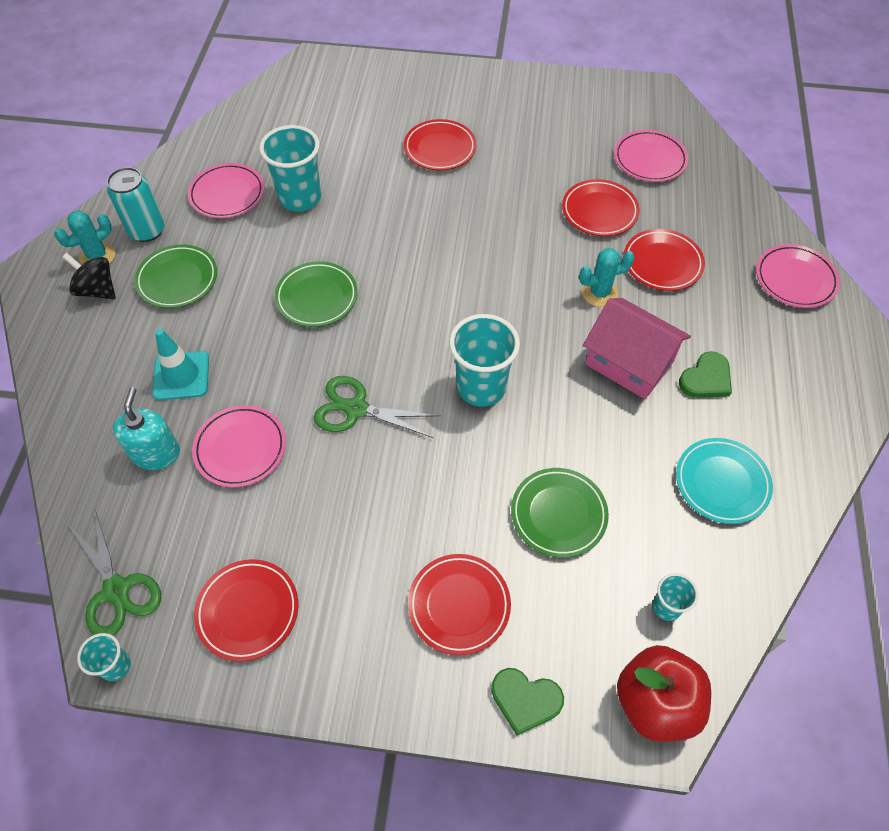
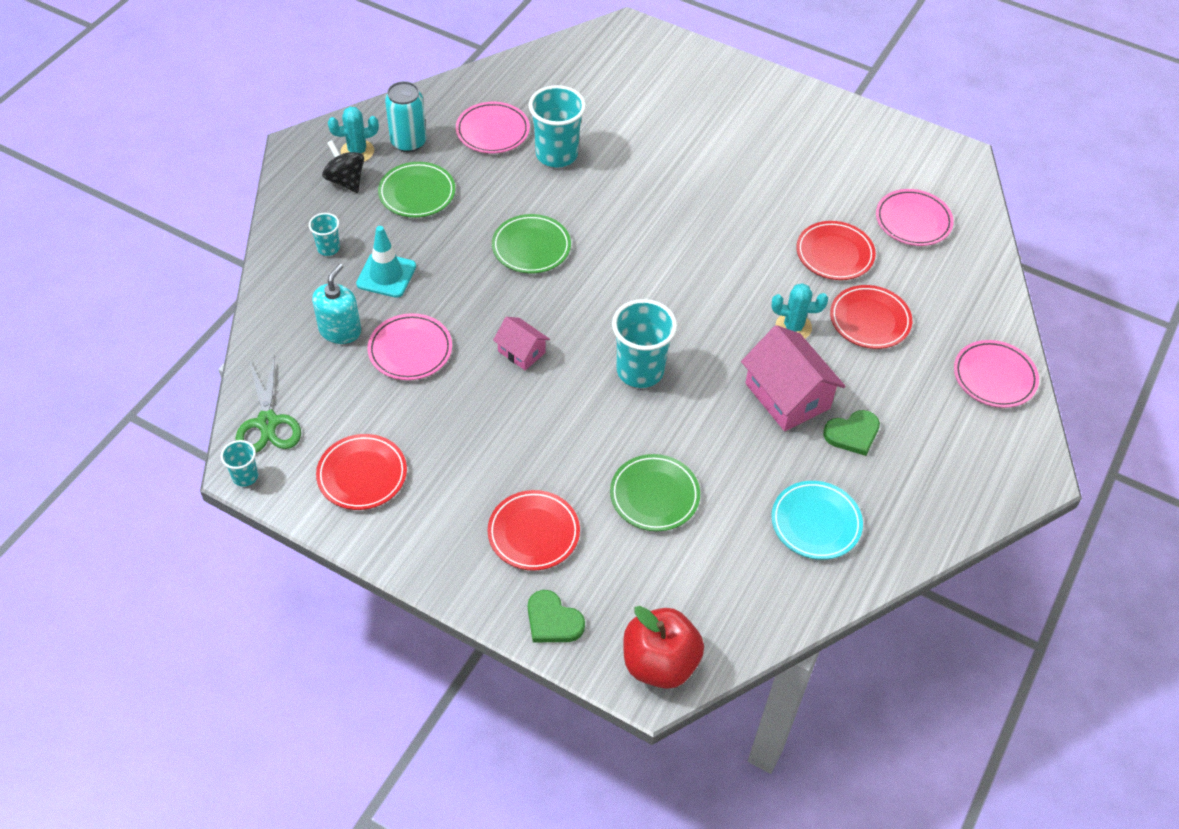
camera: 20 degrees right, 5 degrees down
green scissors [313,376,441,438] -> pink house [493,317,550,370]
red plate [404,119,476,170] -> none
turquoise cup [652,573,698,621] -> turquoise cup moved to [309,213,340,256]

